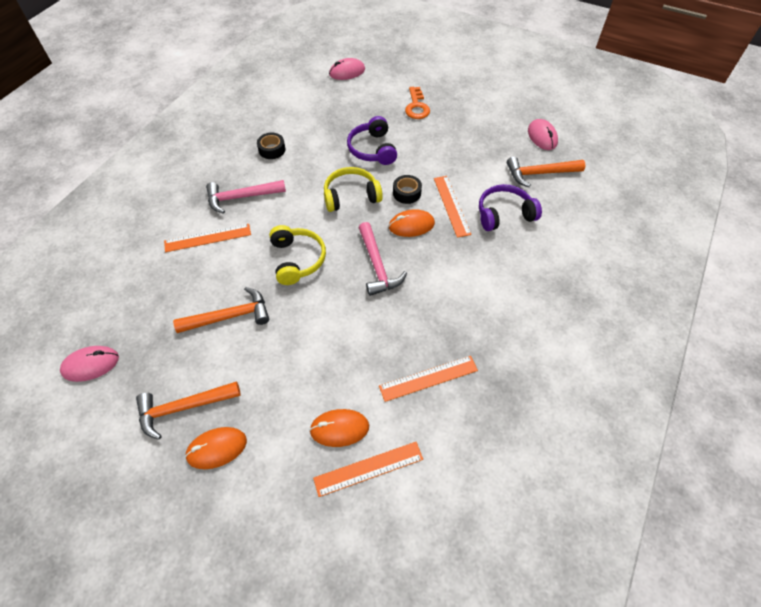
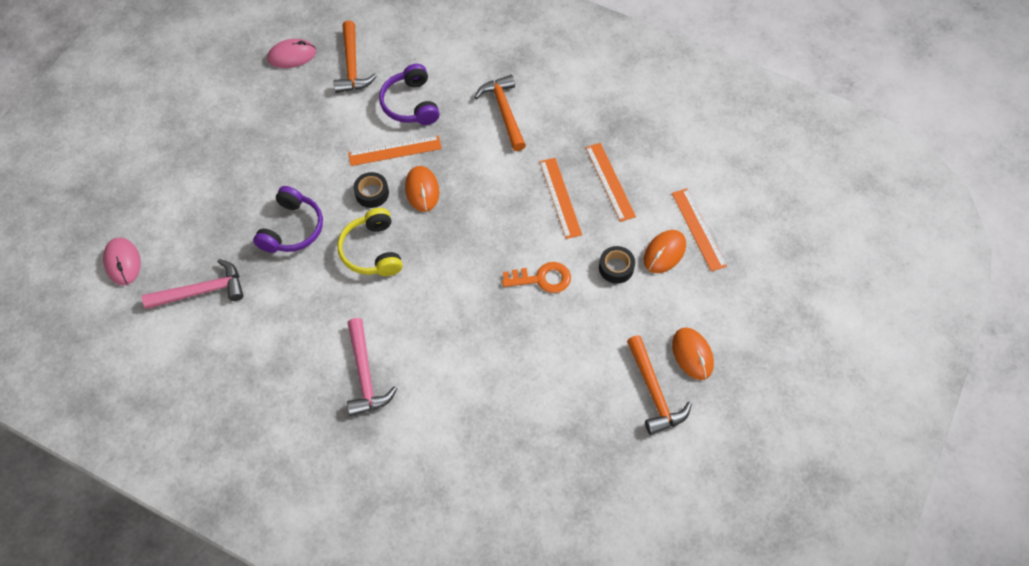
camera: 90 degrees left, 5 degrees up
pink mouse [60,346,119,382] -> none
orange ruler [164,224,251,252] -> orange ruler moved to [540,158,582,239]
orange hammer [173,287,269,333] -> orange hammer moved to [475,75,526,151]
black tape [257,133,285,159] -> black tape moved to [599,246,635,284]
yellow headphones [269,225,326,285] -> none
orange mouse [309,409,369,447] -> orange mouse turned 45 degrees clockwise [643,230,686,273]
purple headphones [347,116,397,165] -> purple headphones turned 60 degrees counterclockwise [253,186,323,253]
pink hammer [359,222,407,296] -> pink hammer moved to [142,259,243,309]
orange key [405,87,430,119] -> orange key moved to [502,262,571,293]

